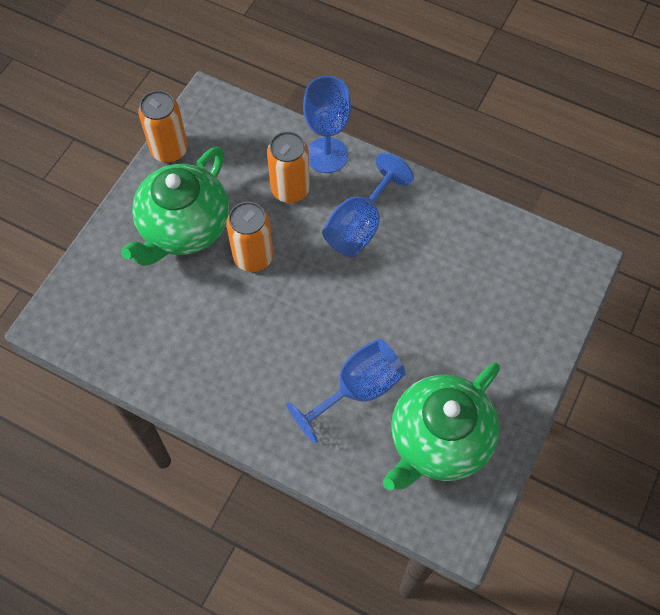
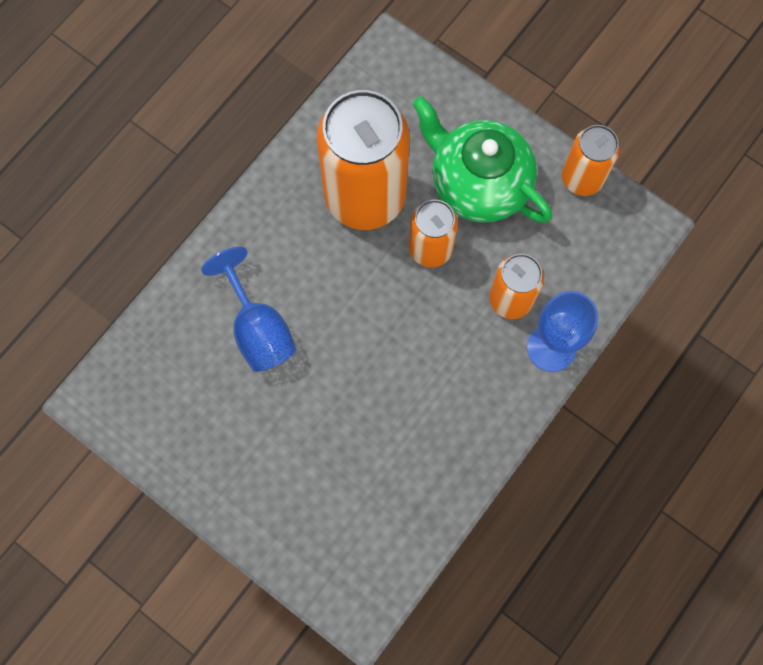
camera: 100 degrees right, 10 degrees up
blue goblet [322,153,414,257] -> none
green teapot [383,362,500,490] -> none
none -> orange can [317,90,409,230]

